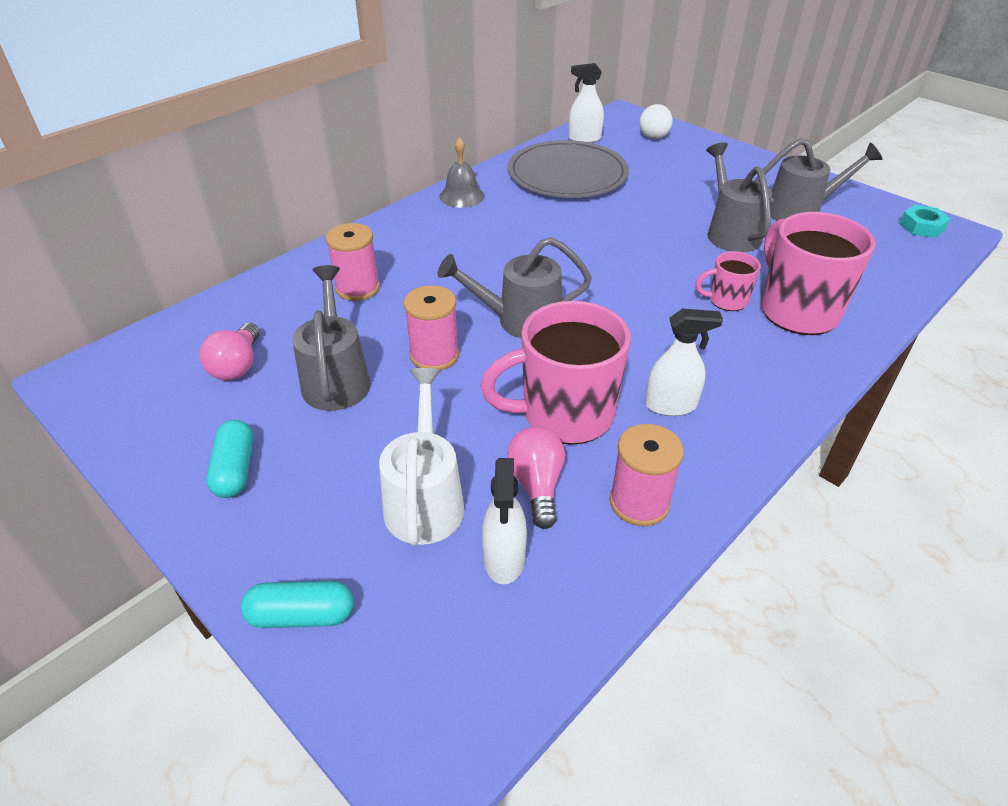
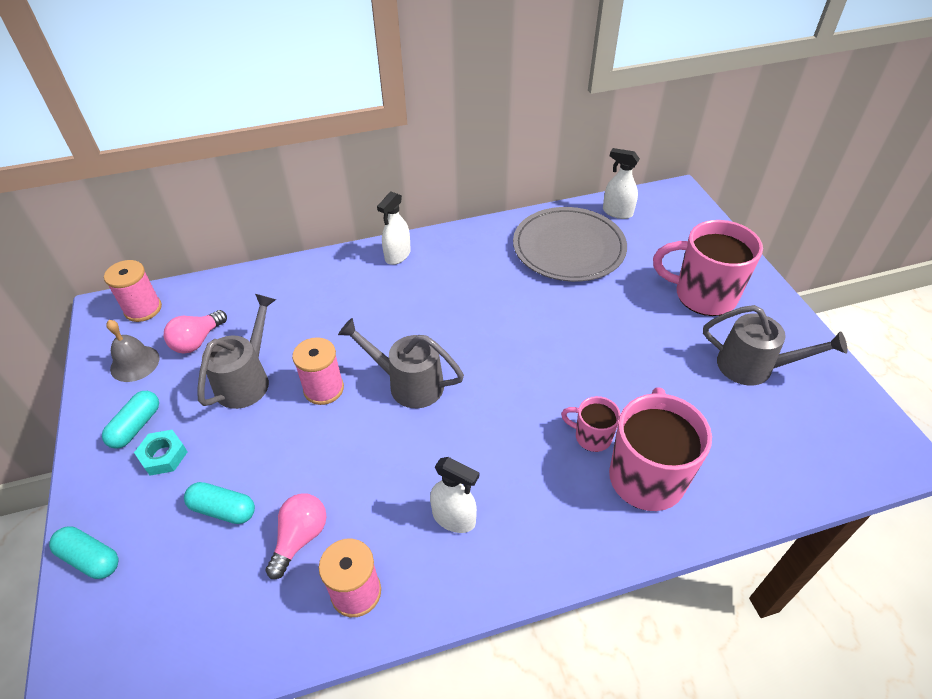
camera: 30 degrees right, 5 degrees up
pink spool [326,223,380,301] -> pink spool moved to [104,260,162,322]
white watering can [379,368,464,545] -> turquoise capsule [184,482,255,524]
grey bell [439,137,485,208] -> grey bell moved to [106,320,160,382]
pink mug [480,301,631,445] -> pink mug moved to [653,220,763,316]
white spray bottle [482,458,527,584] -> white spray bottle moved to [377,192,411,265]
white light bulb [639,104,673,139] -> none
grey watering can [706,142,772,252] -> none
turquoise nut [900,205,951,238] -> turquoise nut moved to [134,430,187,476]

